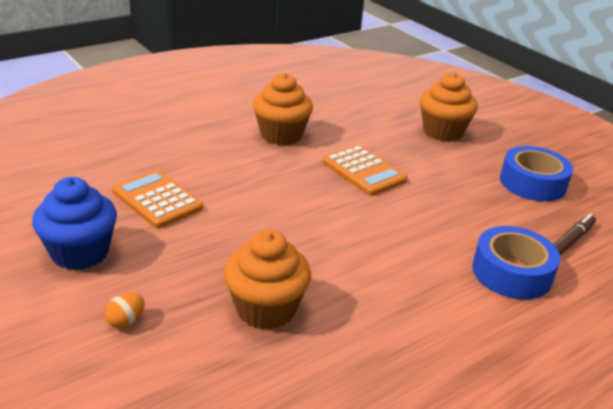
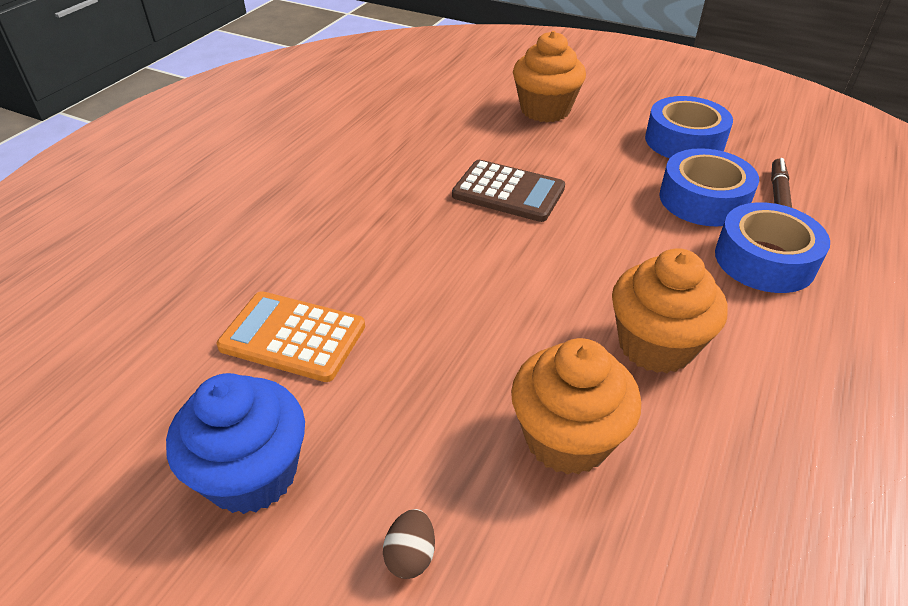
camera: 25 degrees left, 10 degrees up
orange egg [105,292,145,328] -> brown egg [383,509,435,579]
orange cupcake [253,73,313,145] -> orange cupcake moved to [612,248,728,373]
orange calculator [323,145,407,196] -> brown calculator [452,160,565,222]
none -> blue tape [659,148,759,226]

